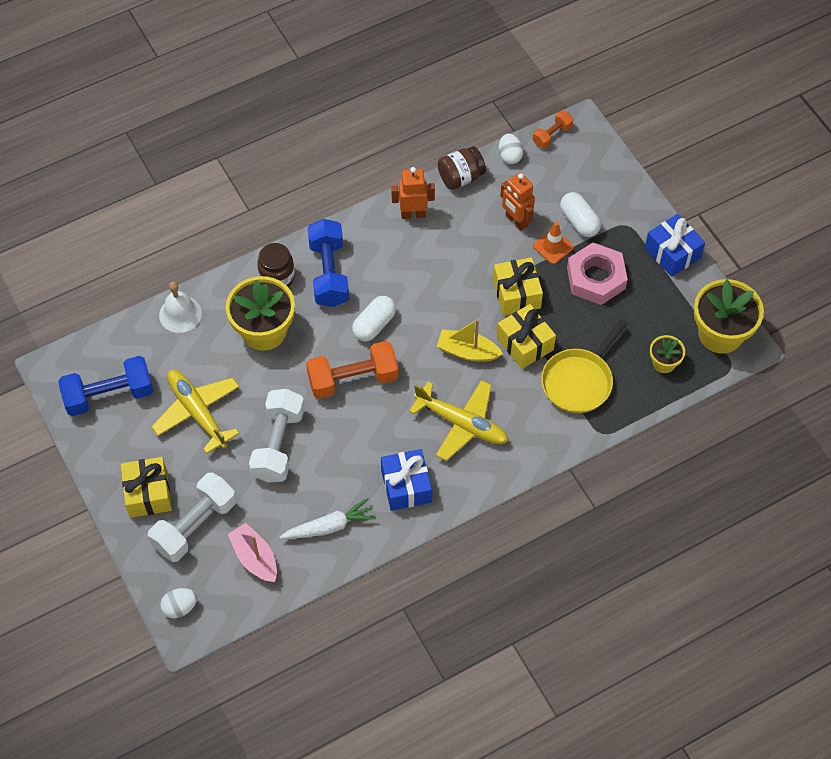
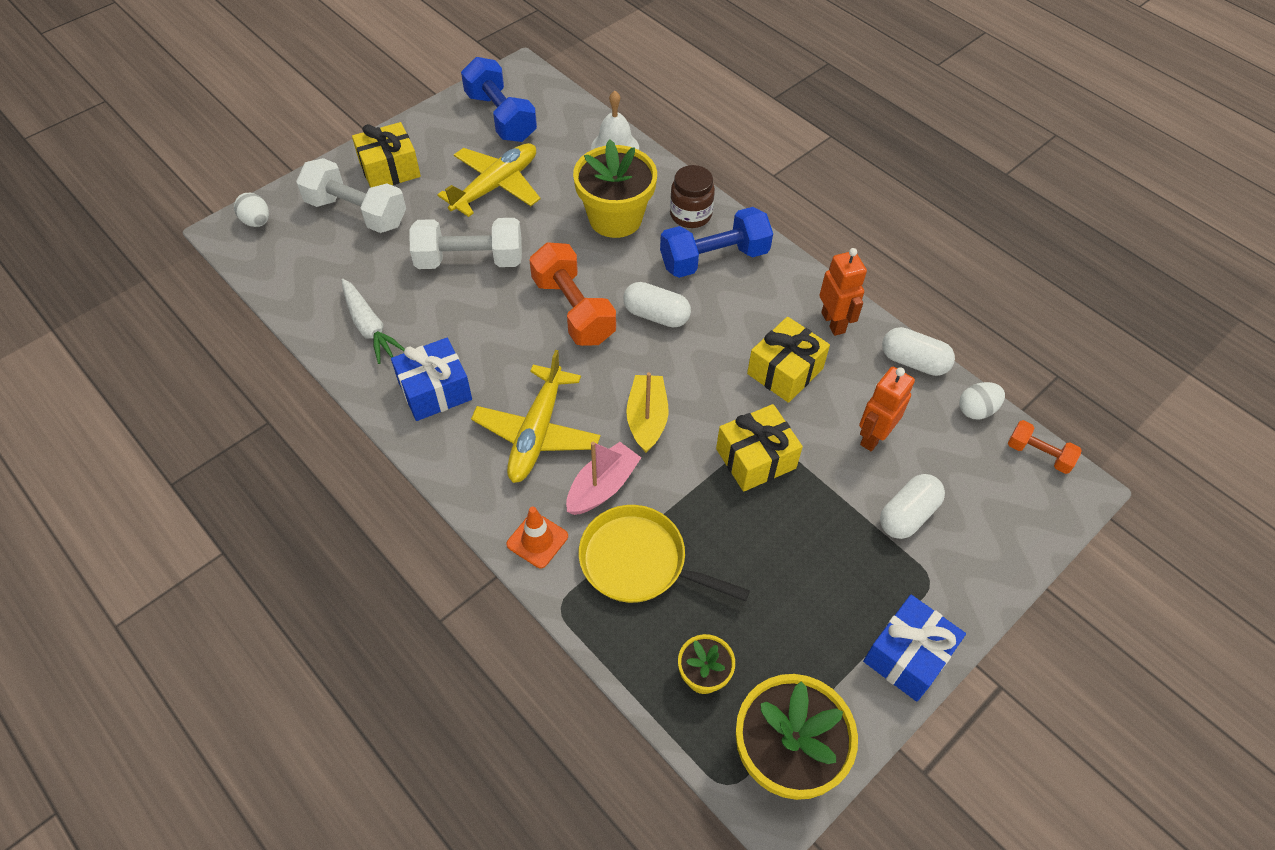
camera: 75 degrees right, 5 degrees down
pink boat [228,523,277,582] -> pink boat moved to [566,442,641,515]
brown jar [438,146,486,190] -> white capsule [882,327,955,376]
yellow gift [497,304,556,369] -> yellow gift moved to [747,317,830,403]
orange traffic cone [533,221,574,264] -> orange traffic cone moved to [506,506,568,568]
pink nut [567,243,628,305] -> none

